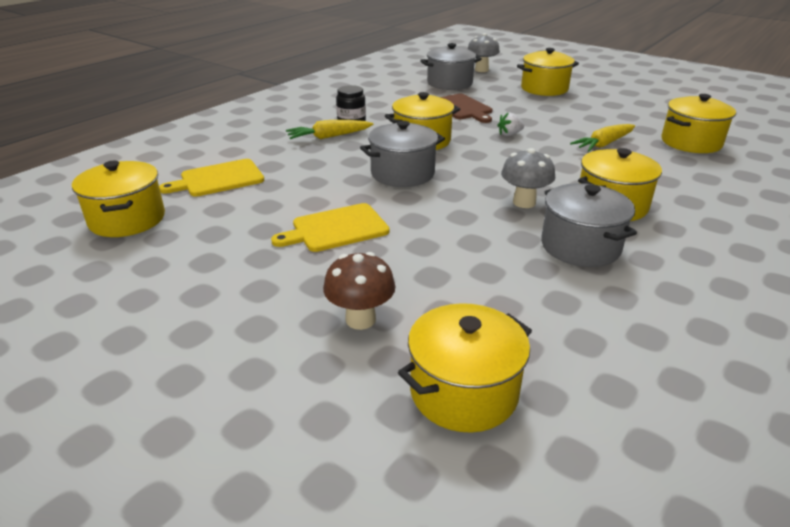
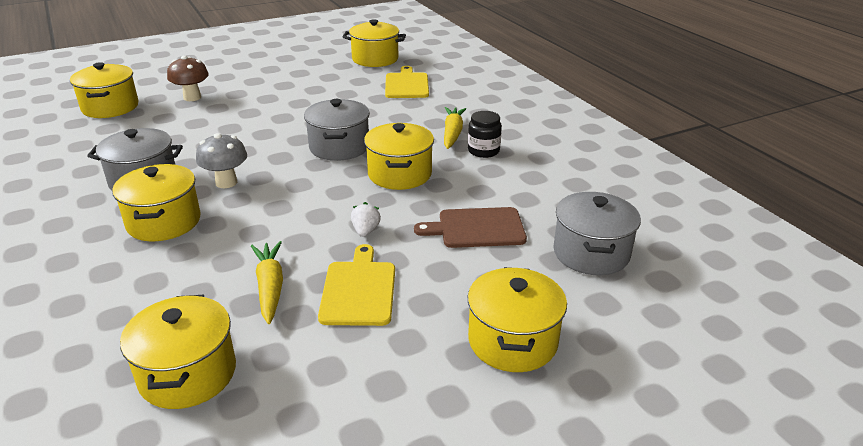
camera: 115 degrees right, 0 degrees up
yellow cutting board [271,203,390,252] -> yellow cutting board moved to [318,244,395,326]
grey mushroom [468,33,500,72] -> none

